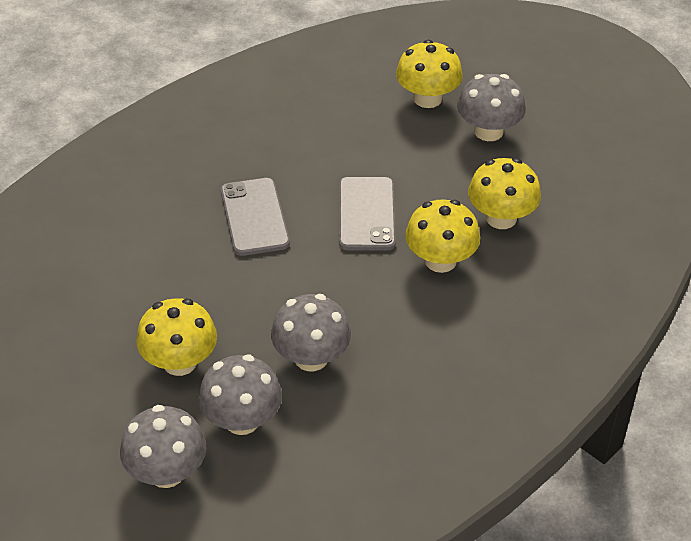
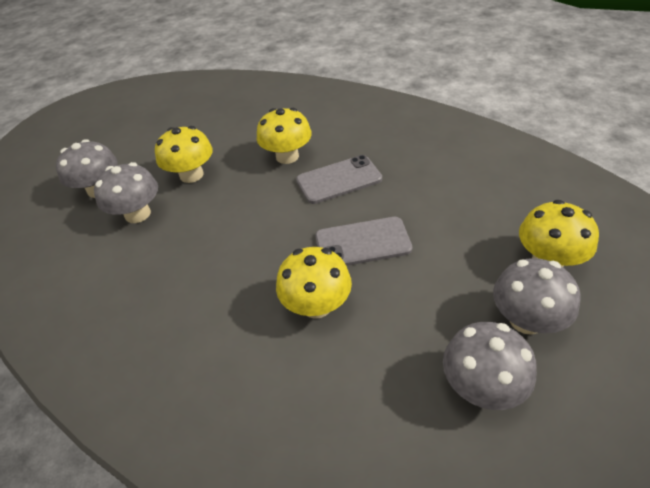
camera: 85 degrees right, 0 degrees up
grey mushroom [271,294,351,371] -> grey mushroom moved to [443,322,537,410]
yellow mushroom [468,158,541,229] -> yellow mushroom moved to [257,108,312,164]

